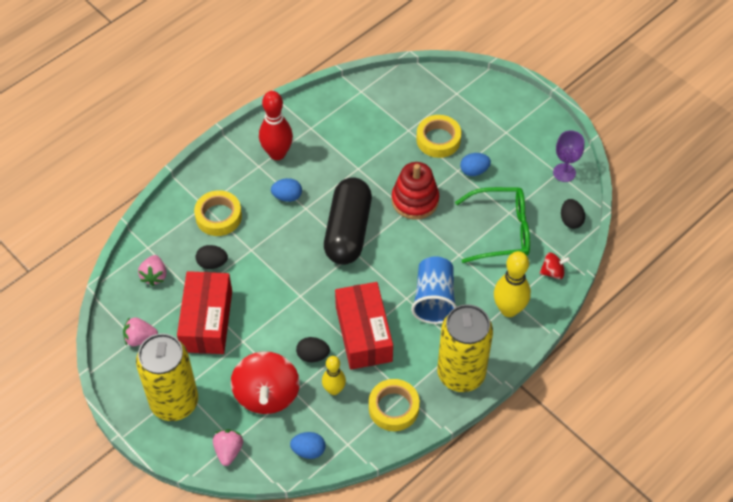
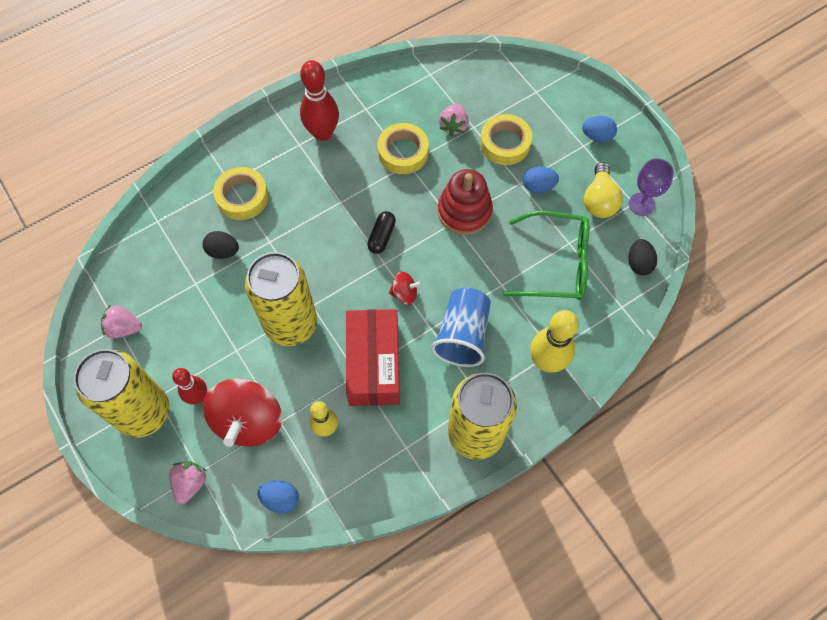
camera: 10 degrees right, 10 degrees up
pink strawberry [138,255,167,286] -> pink strawberry moved to [439,104,469,136]
red box [177,271,232,354] -> none
blue egg [271,178,302,202] -> blue egg moved to [582,116,617,142]
black egg [296,337,330,362] -> none
black capsule [324,177,372,265] -> black capsule [367,211,396,254], size x0.42
yellow tape [369,379,420,431] -> yellow tape moved to [377,123,429,174]
red spinning top [540,253,570,279] -> red spinning top moved to [389,271,422,305]
none -> red bowling pin [172,368,207,404]
none -> yellow can [245,252,317,346]
none -> yellow light bulb [584,162,623,218]

